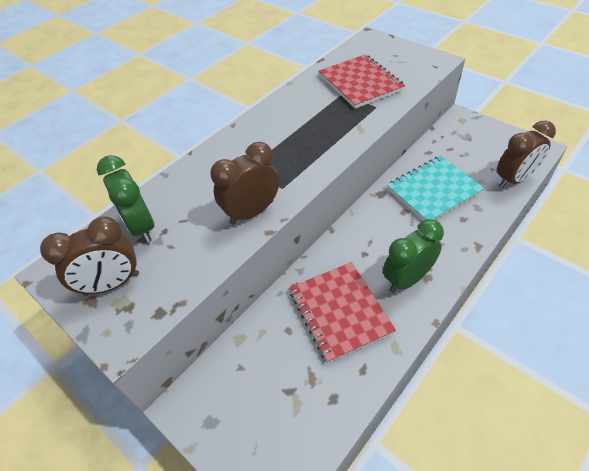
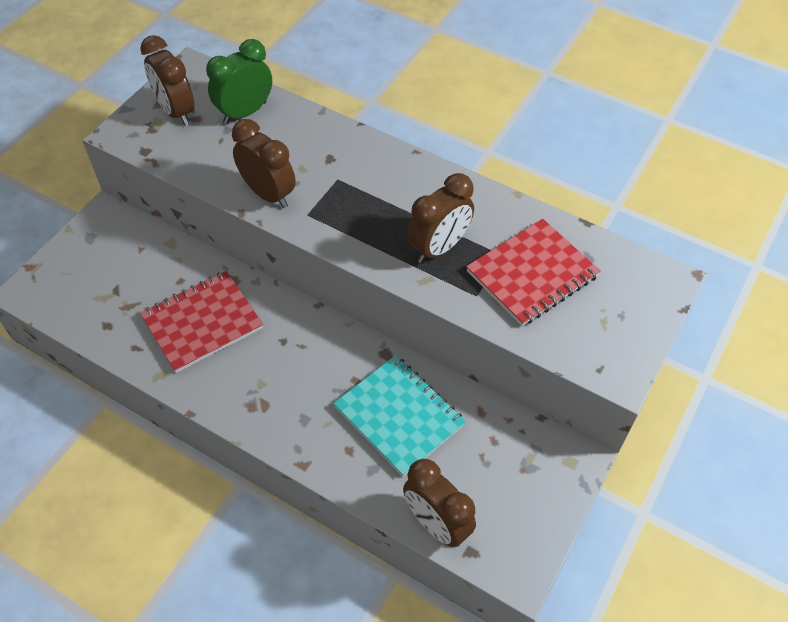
camera: 75 degrees right, 5 degrees up
green clock [383,219,444,292] -> none
none -> brown clock [407,173,474,263]

